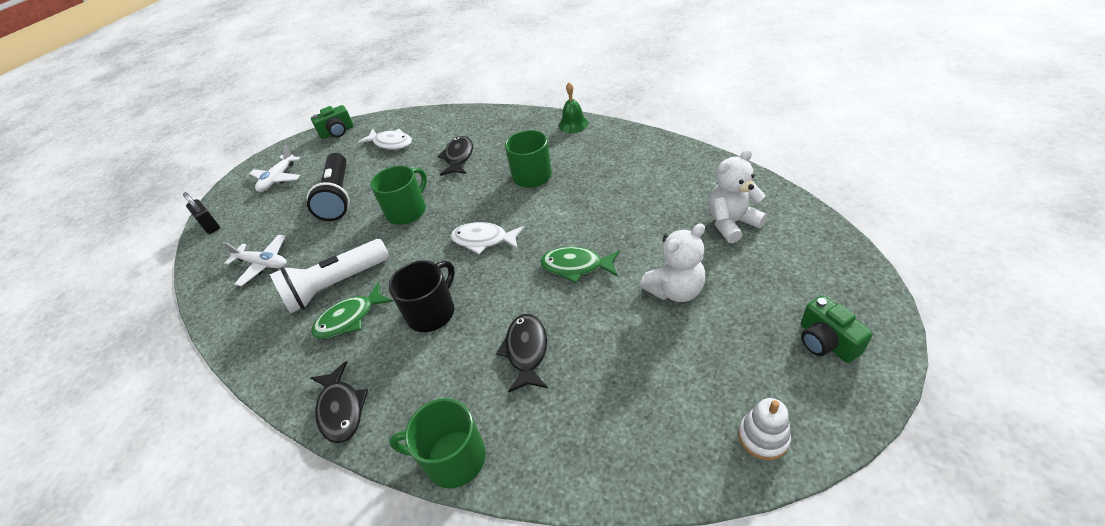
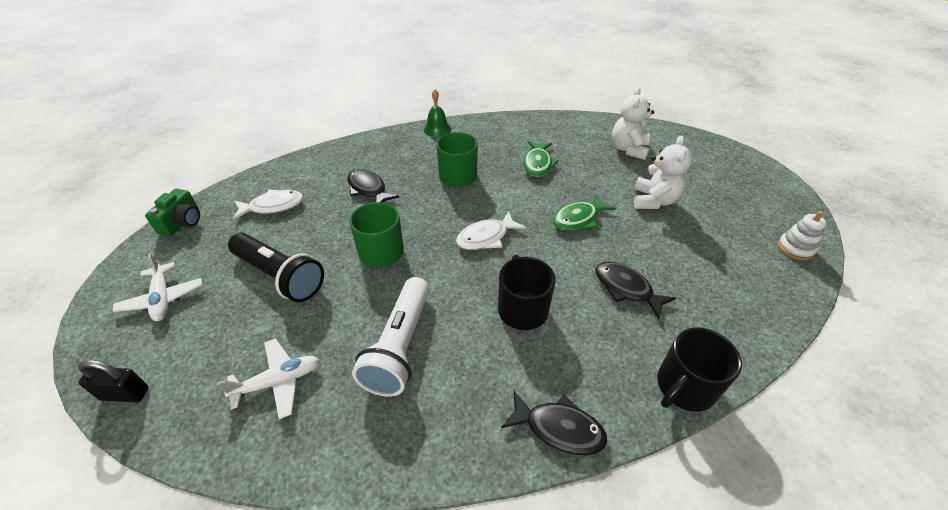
camera: 50 degrees left, 0 degrees up
green fish [311,283,393,339] -> green fish moved to [523,141,559,177]
green mug [389,398,486,489] -> black mug [657,327,742,412]
green camera [801,295,873,363] -> none

